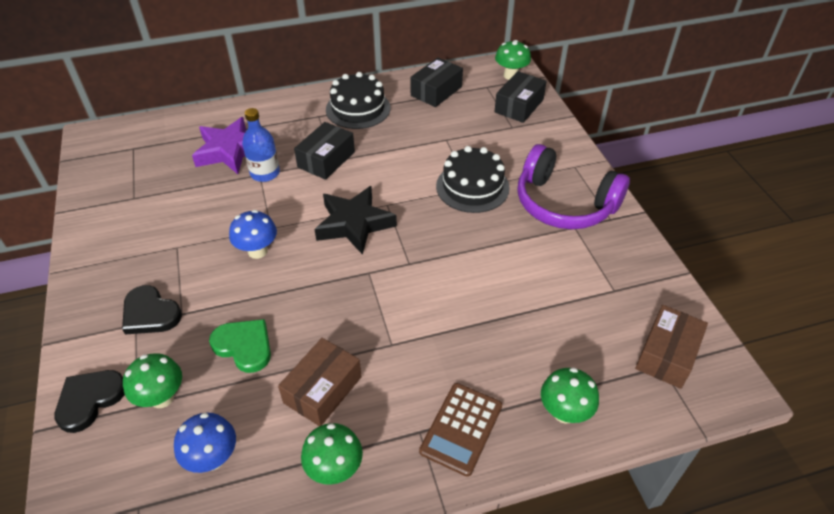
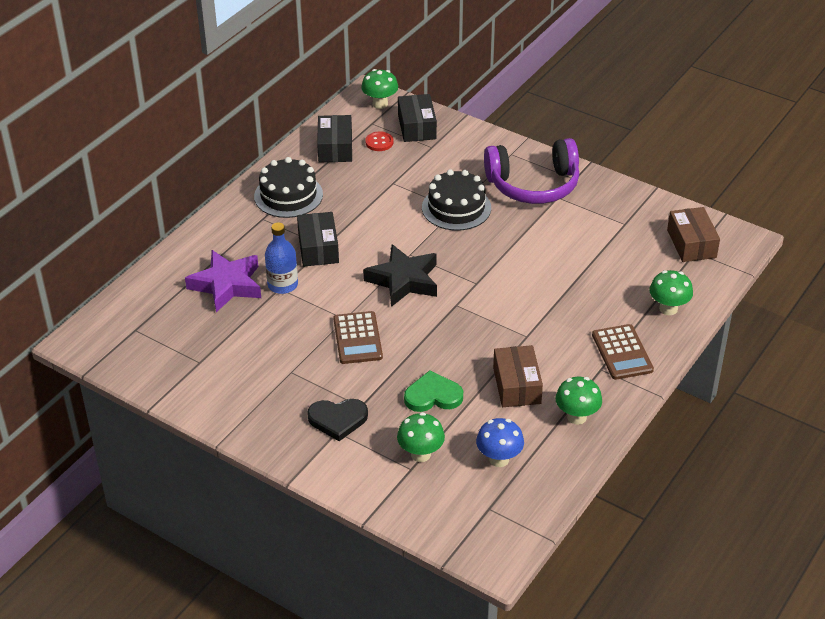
camera: 40 degrees left, 5 degrees down
black heart [54,370,125,433] -> none
blue mushroom [229,210,277,259] -> brown calculator [333,311,383,364]
none -> red button [365,131,394,151]

